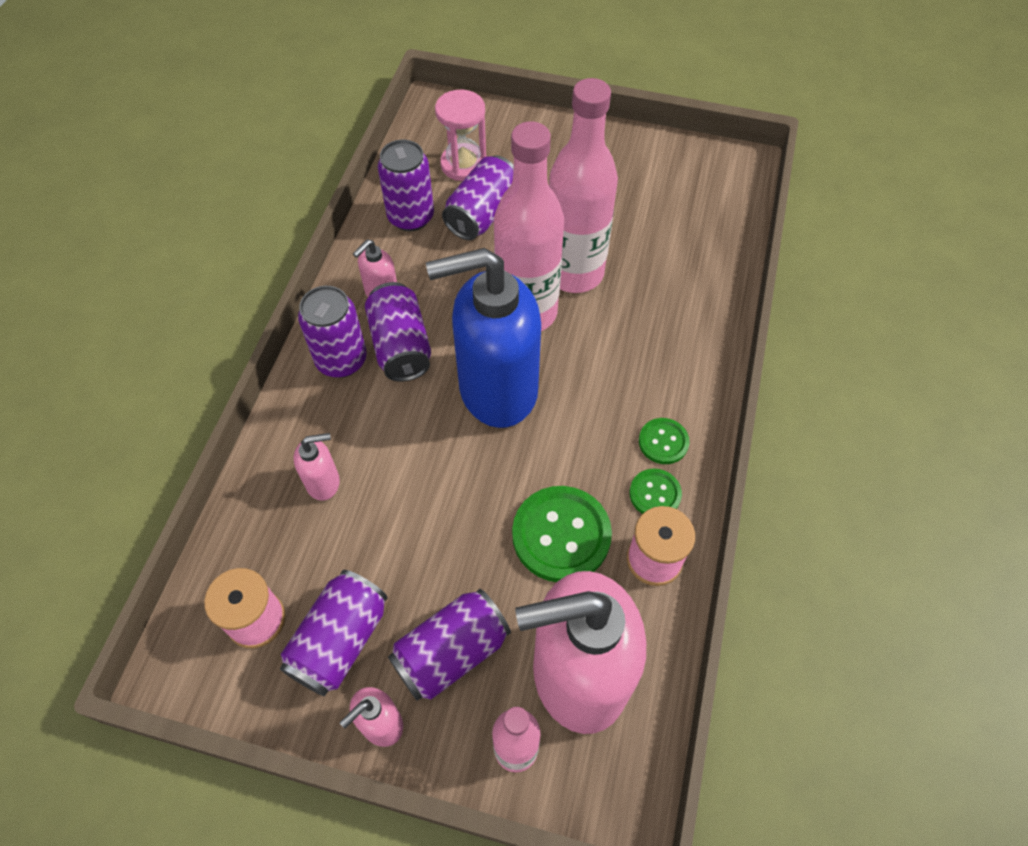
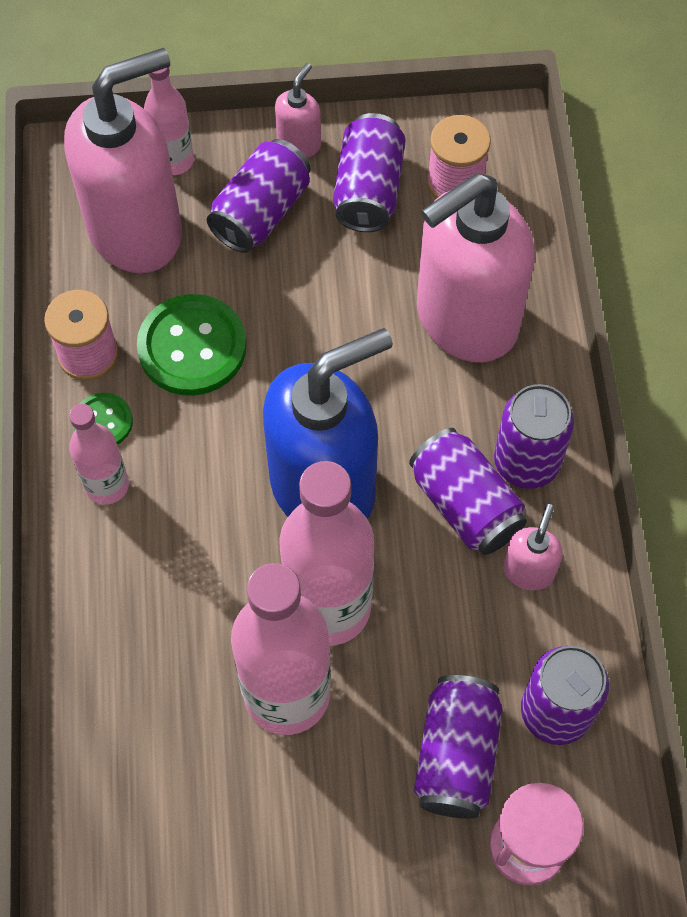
camera: 160 degrees right, 5 degrees up
pink soap dispenser [294,433,340,501] -> pink soap dispenser [417,173,535,363], size x2.40
green button [639,418,690,464] -> pink bottle [69,404,129,505]

